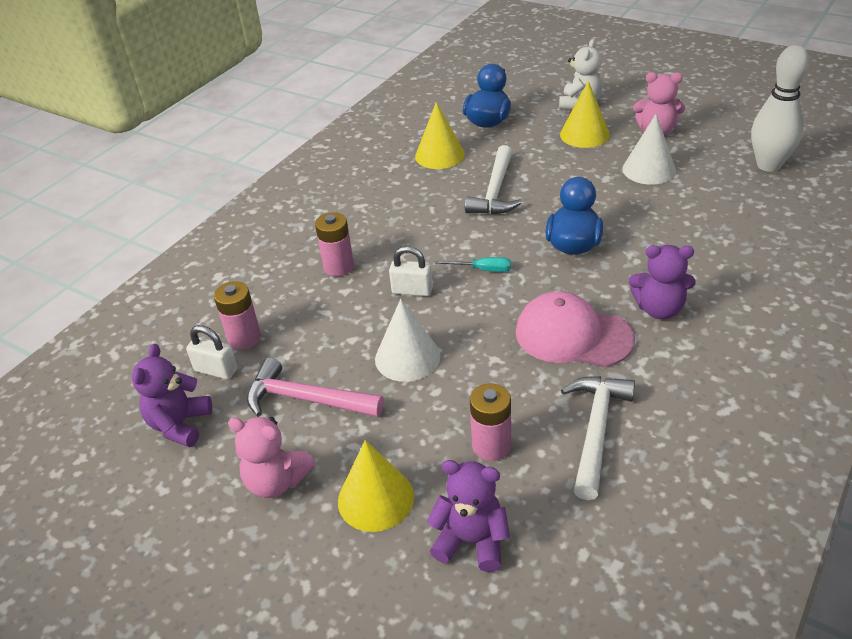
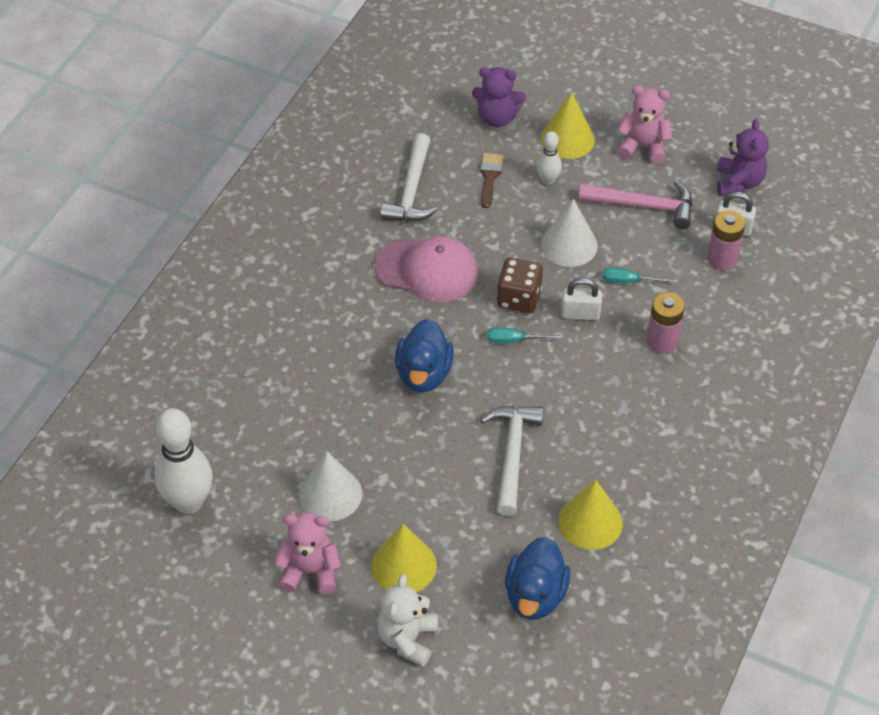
camera: 170 degrees right, 10 degrees up
pink battery [470,383,511,461] -> brown brush [480,153,503,208]
purple teddy bear [629,245,696,319] -> none
none -> brown dice [497,258,543,313]
none -> white bowling pin [537,131,562,185]
none -> turquoise screwdriver [603,267,678,283]

